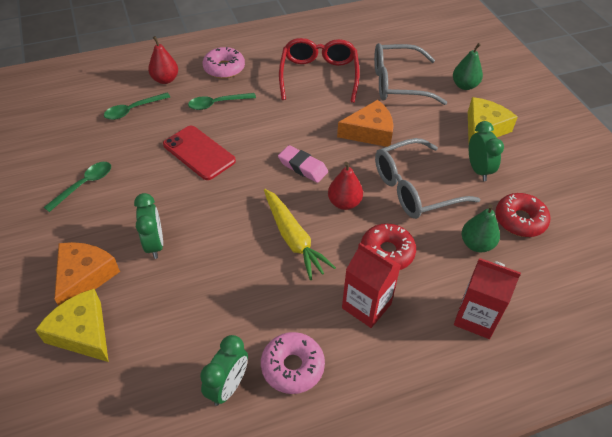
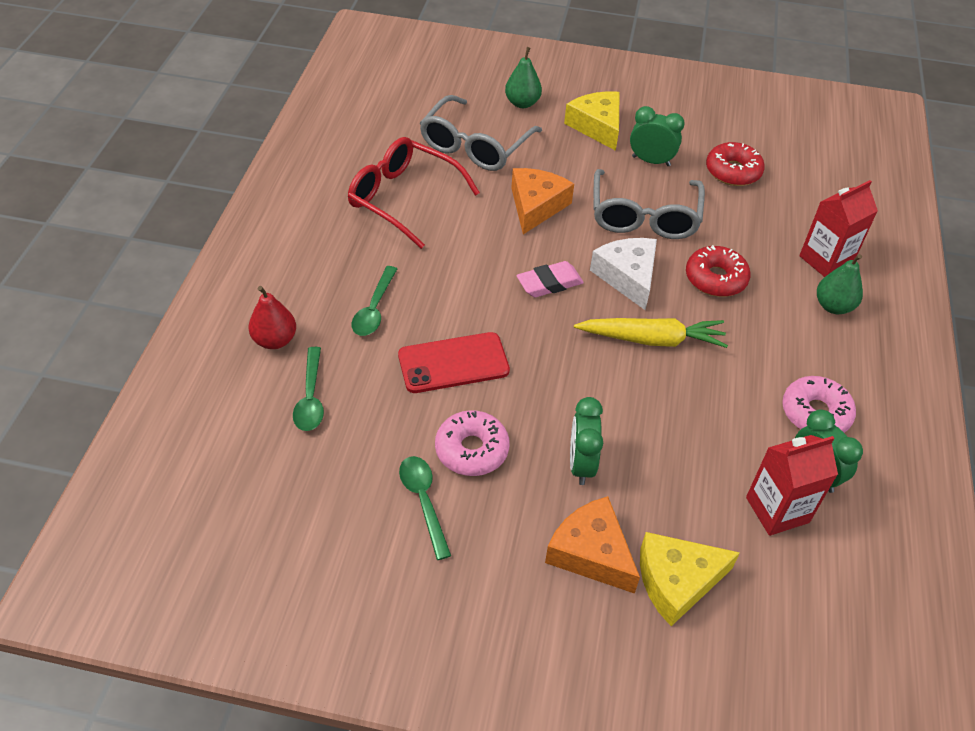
camera: 60 degrees left, 0 degrees up
green clock [134,193,163,259] -> green clock turned 105 degrees counterclockwise [570,397,603,485]
pink donut [203,47,245,79] -> pink donut moved to [435,410,509,476]
red pear [328,162,363,210] -> white cheese [590,238,657,310]
red carton [342,243,401,328] -> red carton moved to [746,435,838,536]
green pear [462,204,500,253] -> green pear moved to [817,254,863,314]

